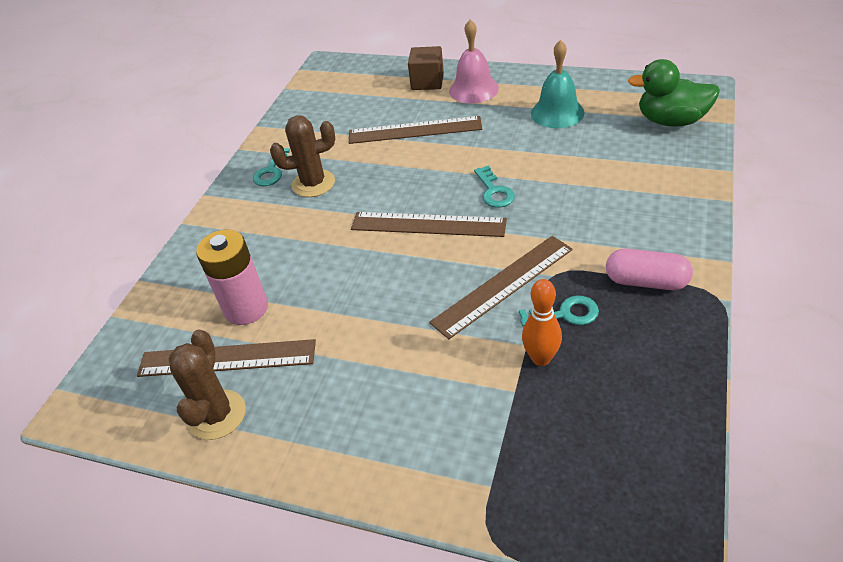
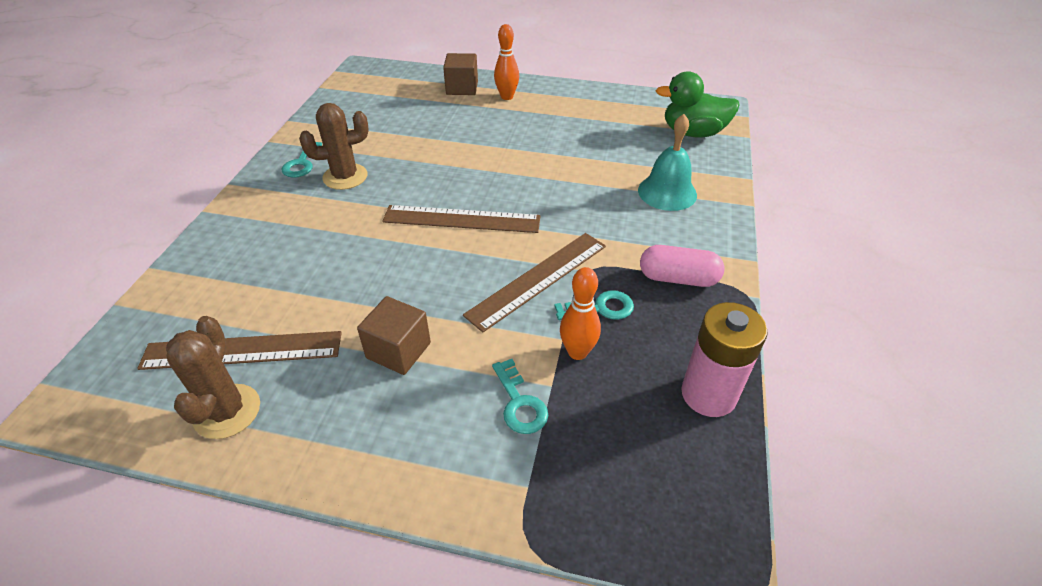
camera: 10 degrees left, 0 degrees up
pink battery [196,230,268,325] -> pink battery moved to [681,302,768,417]
brown ruler [349,116,482,144] -> none
pink bell [449,20,499,103] -> orange bowling pin [494,24,519,100]
turquoise key [474,165,515,208] -> turquoise key moved to [492,359,548,434]
turquoise bell [531,40,585,128] -> turquoise bell moved to [638,114,697,211]
none -> brown cube [357,296,431,375]

